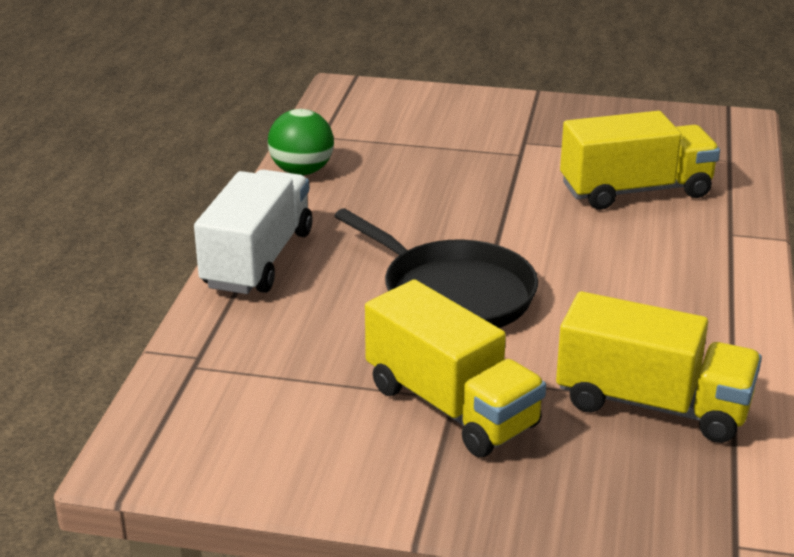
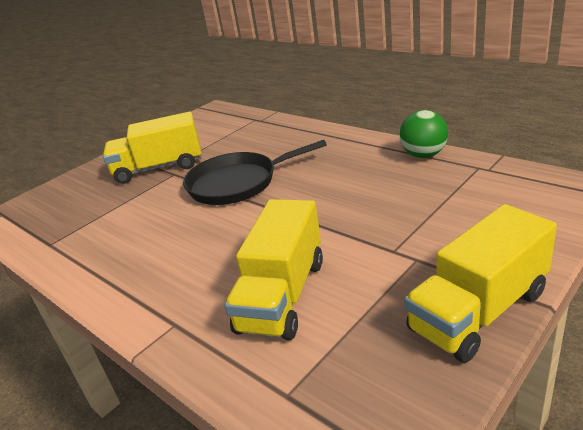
camera: 125 degrees right, 0 degrees up
white truck [194,170,312,294] -> none
yellow truck [556,291,762,443] -> yellow truck moved to [404,204,557,363]

